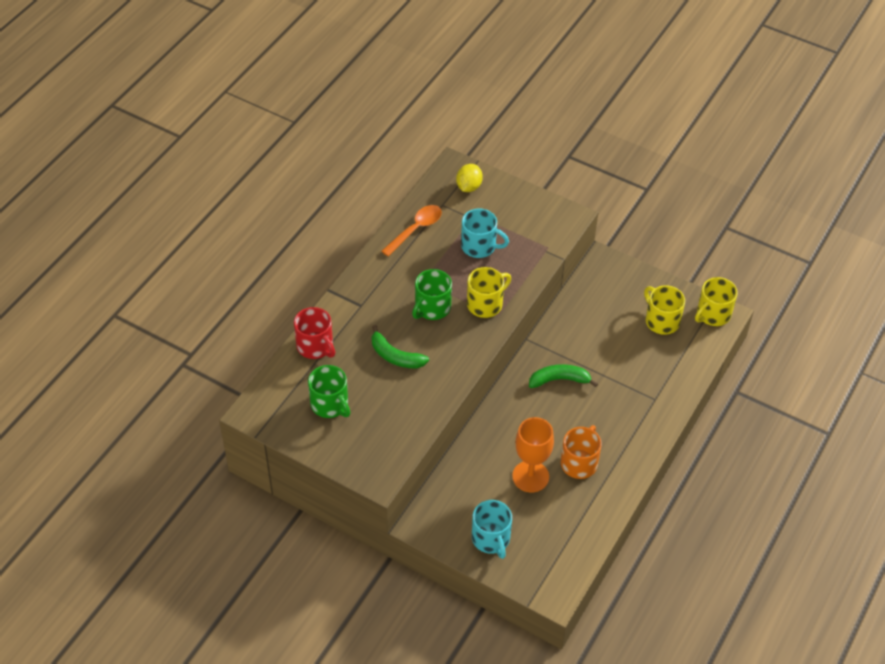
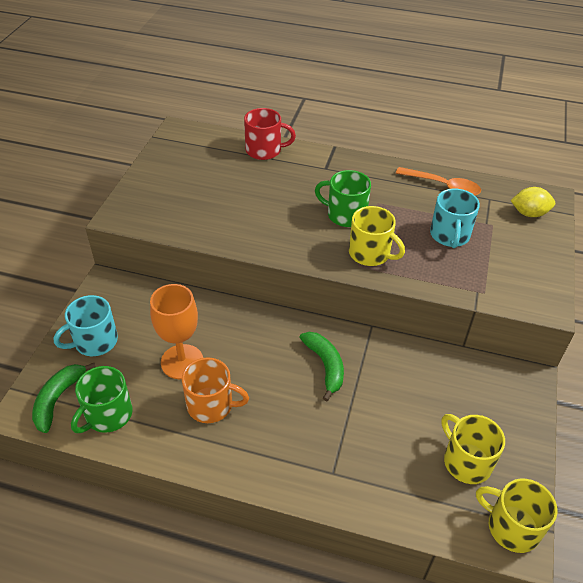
camera: 75 degrees right, 5 degrees down
red mug [294,307,335,359] -> red mug turned 120 degrees counterclockwise [244,108,296,160]
green mug [308,365,350,418] -> green mug moved to [71,366,132,433]
green banana [372,325,429,368] -> green banana moved to [32,363,96,433]
yellow mug [644,285,685,335] -> yellow mug turned 75 degrees counterclockwise [441,414,505,484]

